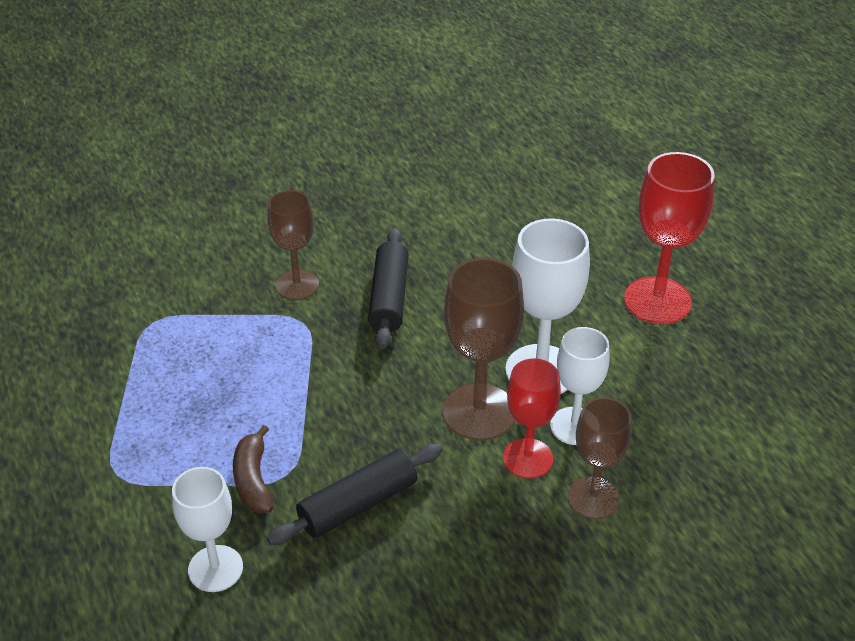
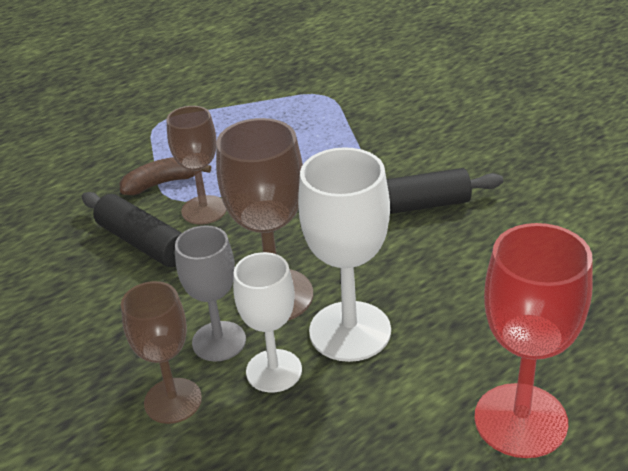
camera: 80 degrees right, 5 degrees down
white goblet [172,467,243,592] -> none
brown goblet [267,190,319,300] -> brown goblet moved to [166,106,227,224]
red goblet [503,358,561,478] -> grey goblet [175,225,246,361]

